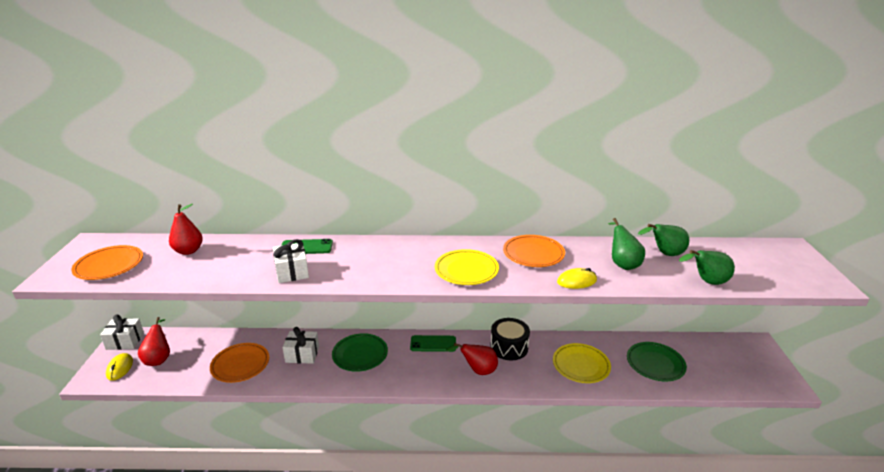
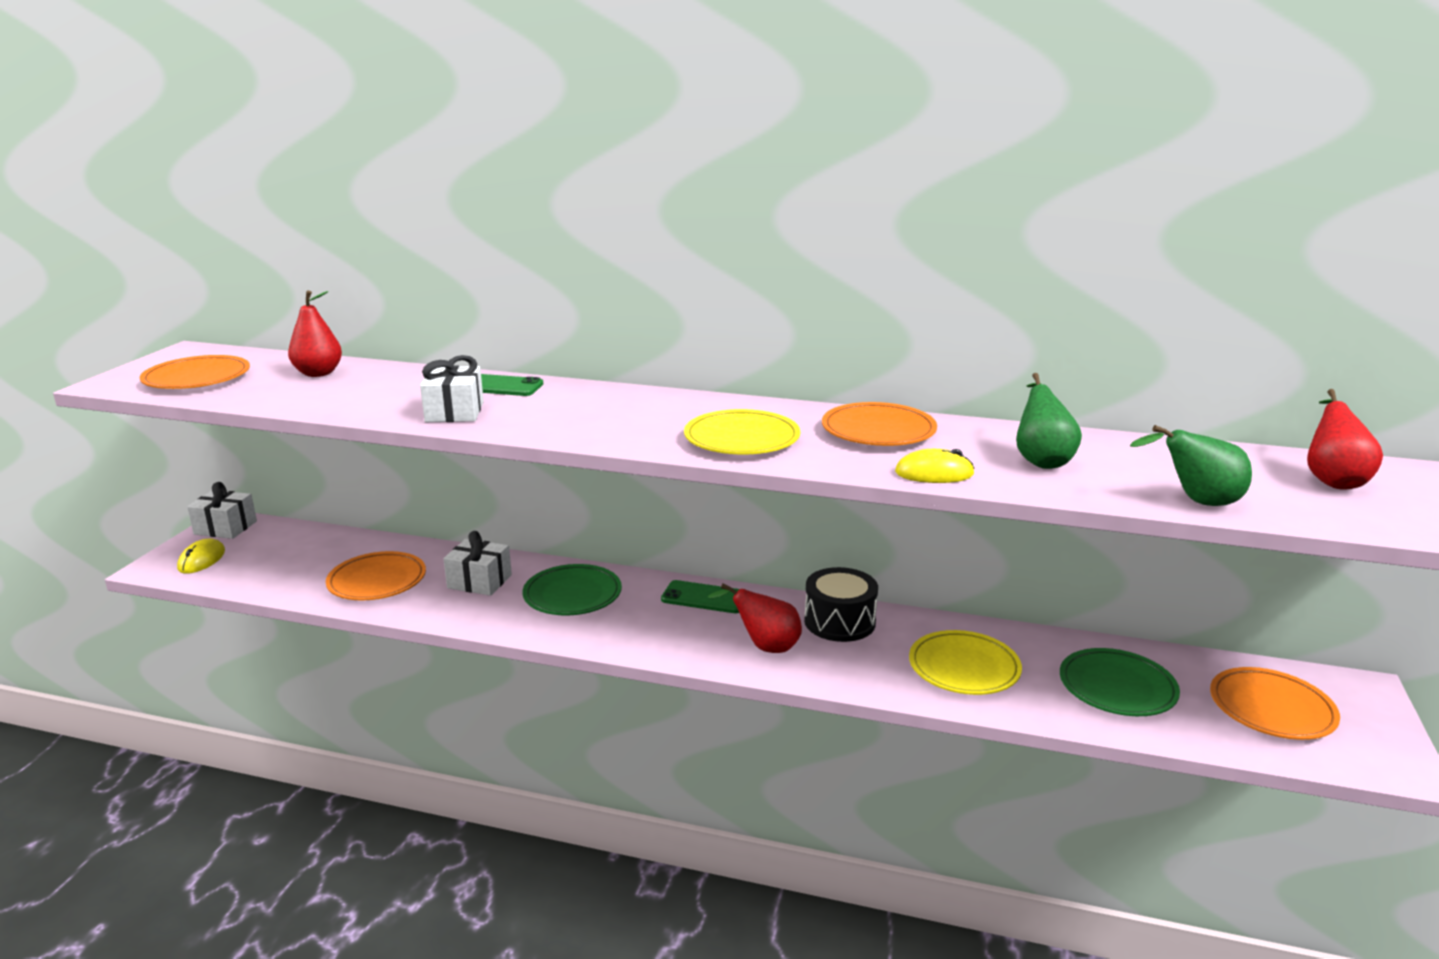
camera: 15 degrees right, 5 degrees down
red pear [138,317,170,366] -> red pear moved to [1307,389,1383,490]
green pear [638,224,689,256] -> none
none -> orange plate [1210,667,1340,740]

